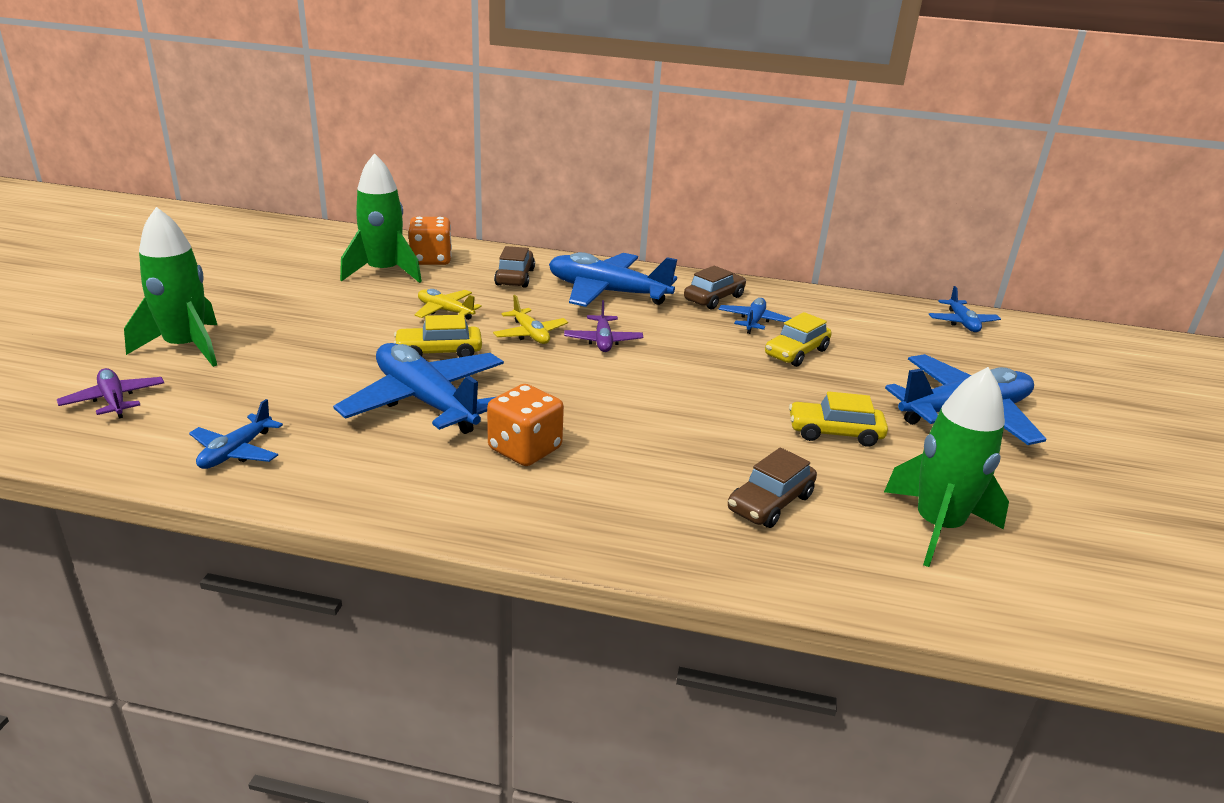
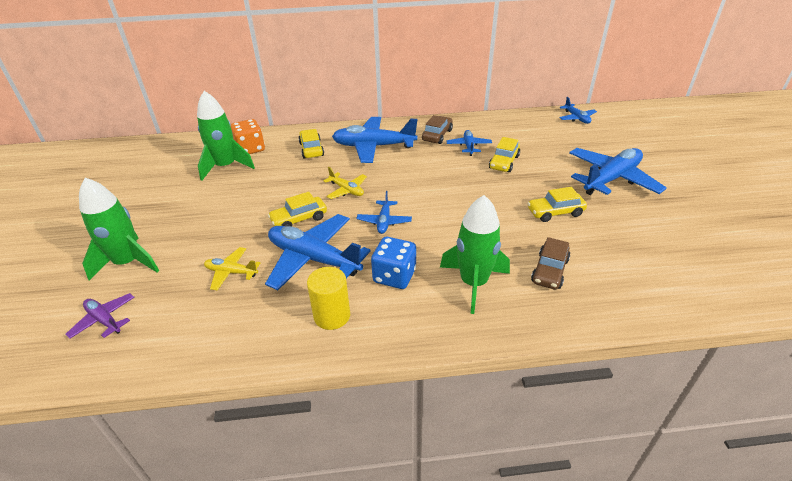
camera: 15 degrees left, 10 degrees up
blue plane [189,399,283,469] -> blue plane moved to [356,191,412,234]
yellow plane [415,289,482,320] -> yellow plane moved to [204,247,260,290]
orange dice [487,384,564,466] -> blue dice [371,237,416,289]
brown car [494,246,535,288] -> yellow car [298,129,324,159]
purple plane [564,300,643,352] -> none
green rocket [884,367,1009,567] -> green rocket moved to [440,195,510,314]
none -> yellow cylinder [307,267,350,330]

